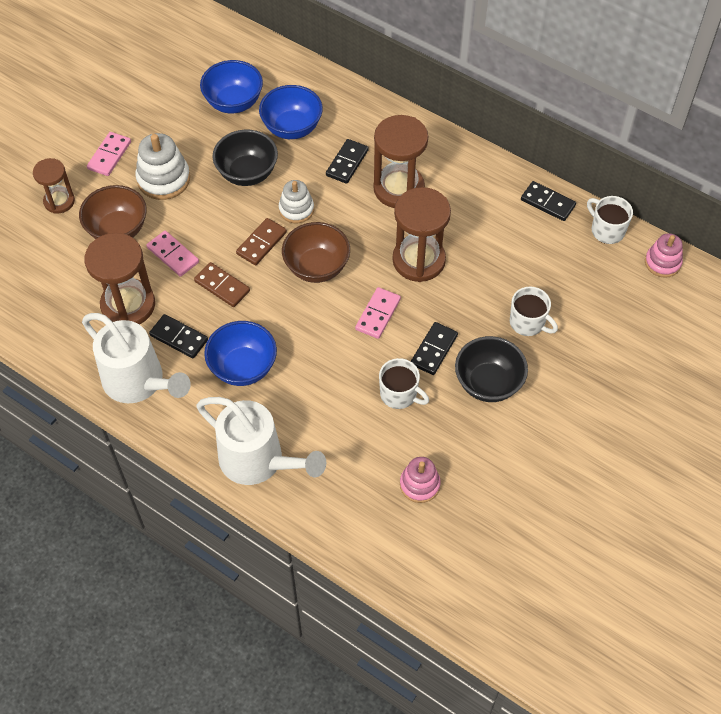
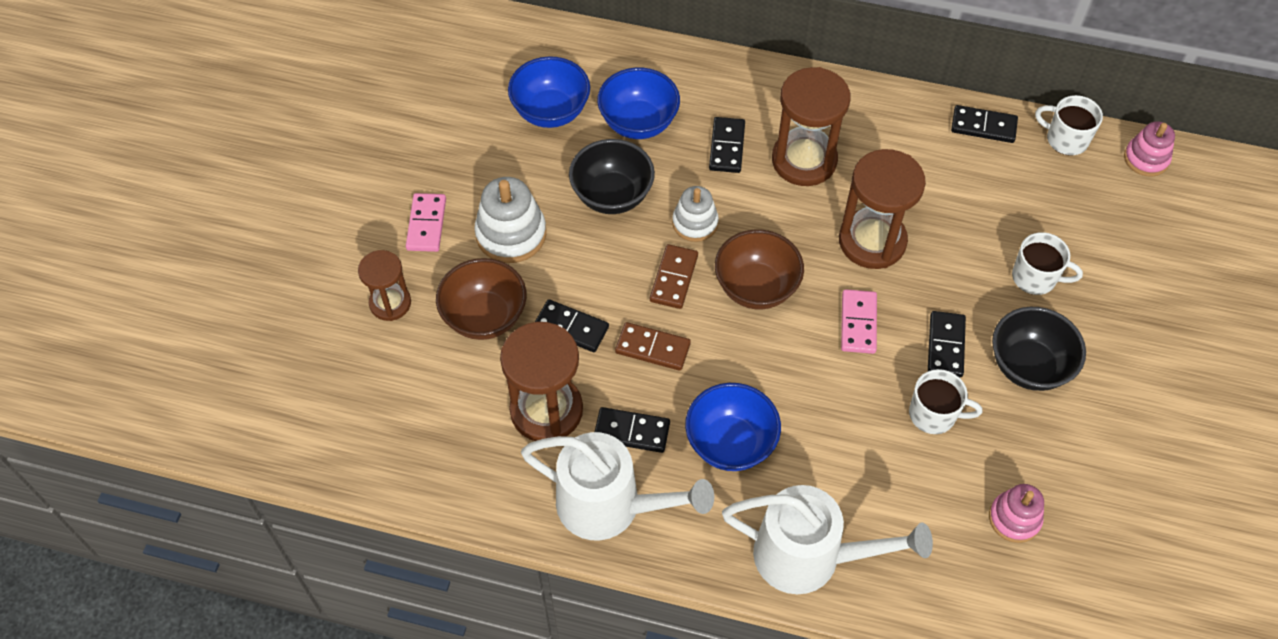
camera: 20 degrees left, 0 degrees up
pink domino [147,231,199,277] -> black domino [535,299,609,352]

